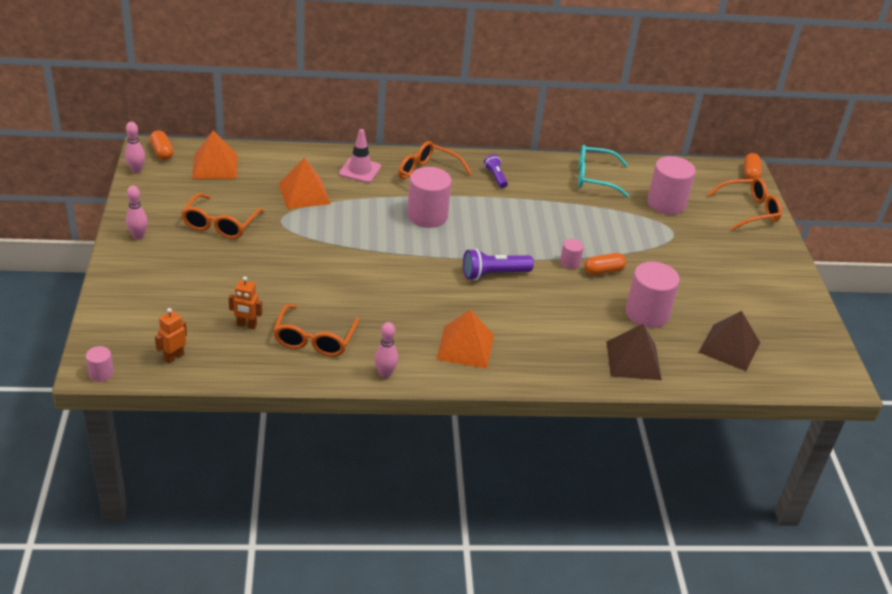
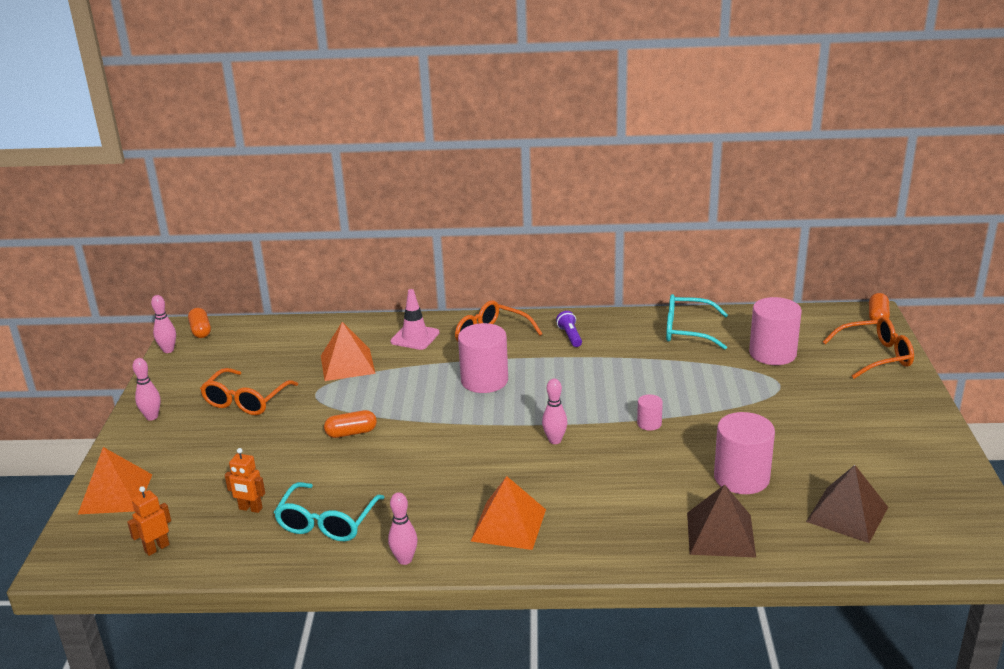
camera: 10 degrees right, 10 degrees down
pink cylinder [86,346,114,382] -> none
orange pyramid [192,131,238,179] -> orange pyramid moved to [78,447,152,514]
orange glasses [273,304,360,357] -> turquoise glasses [274,482,385,541]
purple flashlight [463,248,534,280] -> pink bowling pin [542,379,567,444]
orange capsule [585,253,626,275] -> orange capsule moved to [324,410,377,438]

